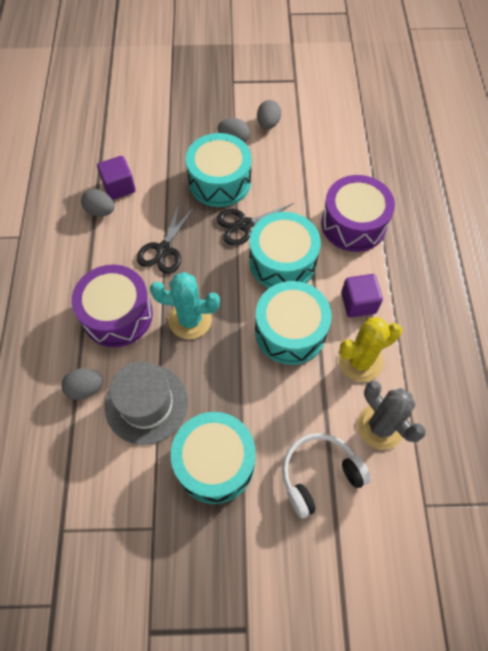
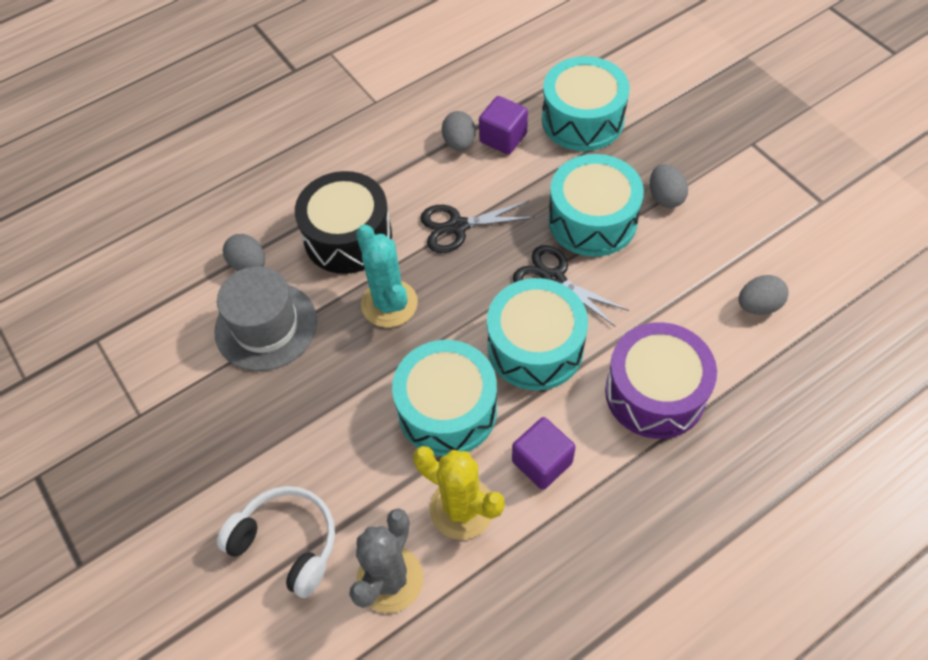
camera: 60 degrees right, 5 degrees down
purple drum [72,265,153,347] -> black drum [295,171,392,274]
turquoise drum [171,412,256,504] -> turquoise drum moved to [542,56,630,151]
grey egg [257,100,281,129] -> grey egg moved to [738,275,789,315]

